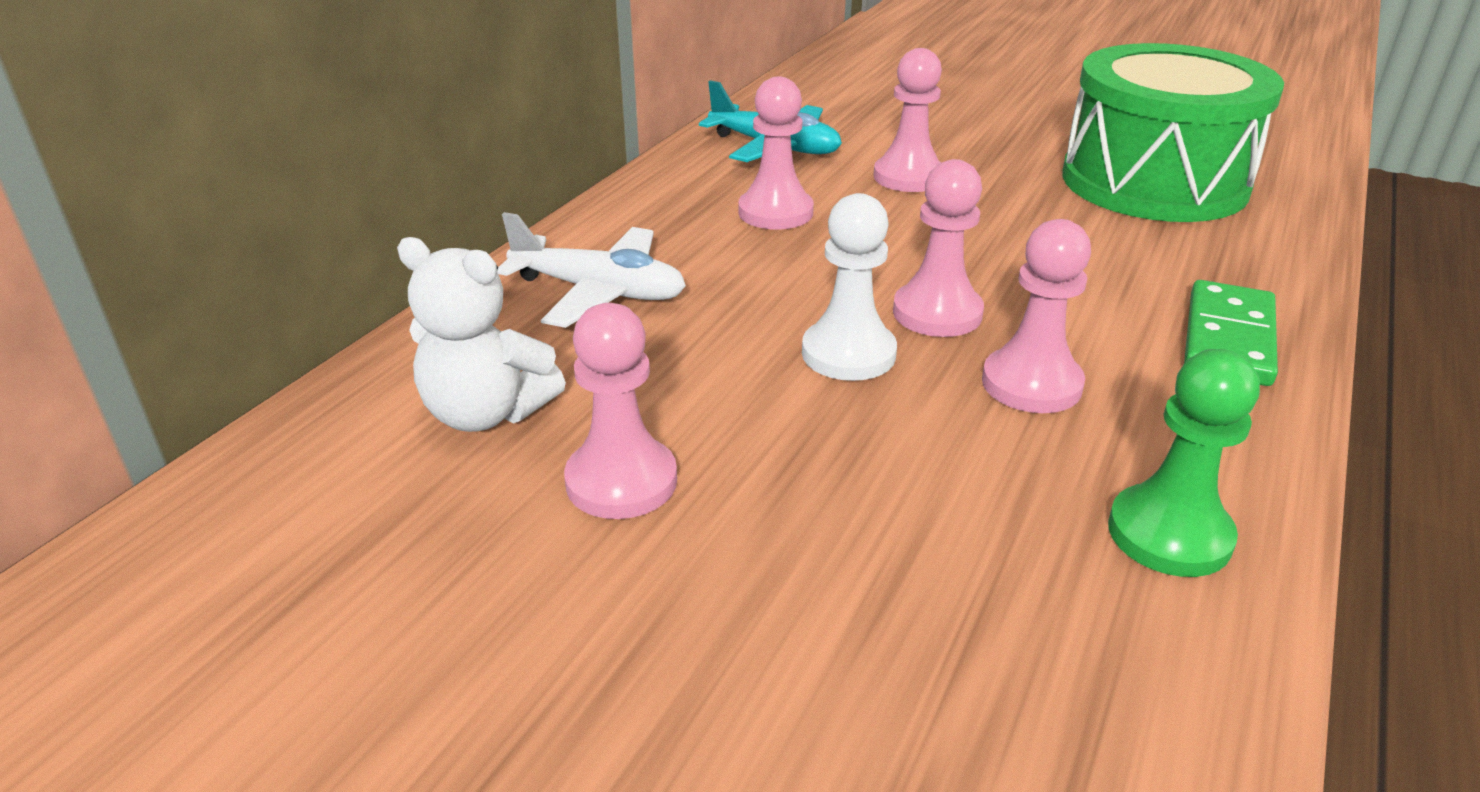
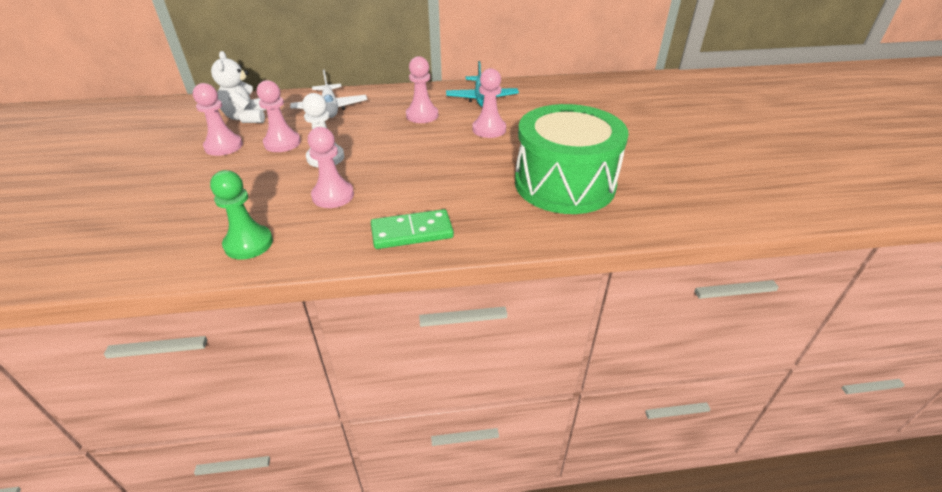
camera: 55 degrees right, 5 degrees up
pink pawn [893,159,984,337] -> pink pawn moved to [257,80,301,152]

